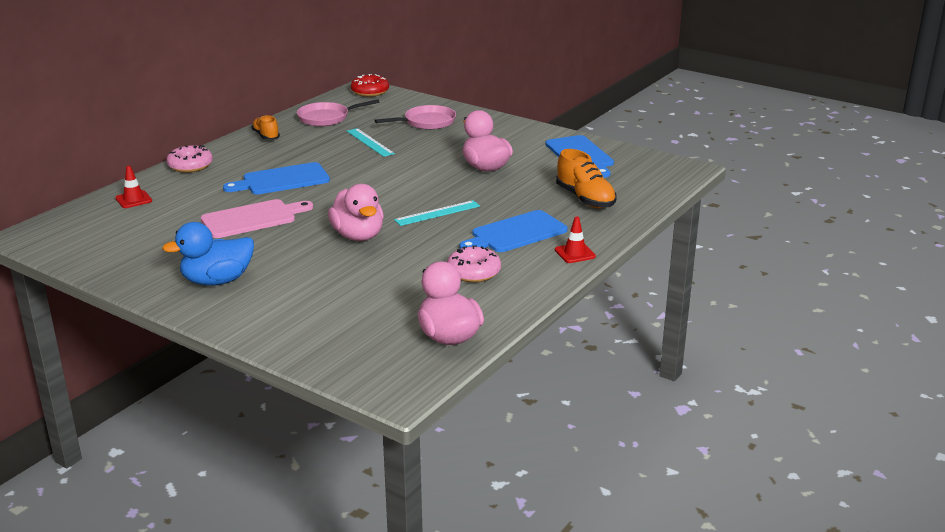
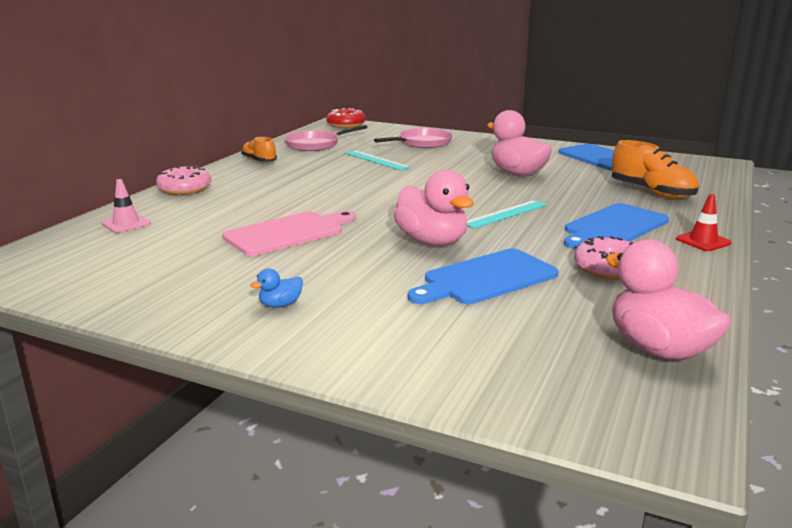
camera: 10 degrees left, 5 degrees down
red traffic cone [115,165,152,208] -> pink traffic cone [102,179,151,233]
blue duck [162,222,254,286] -> blue duck [250,268,303,308], size x0.44
blue cutting board [223,162,330,195] -> blue cutting board moved to [408,249,558,304]

